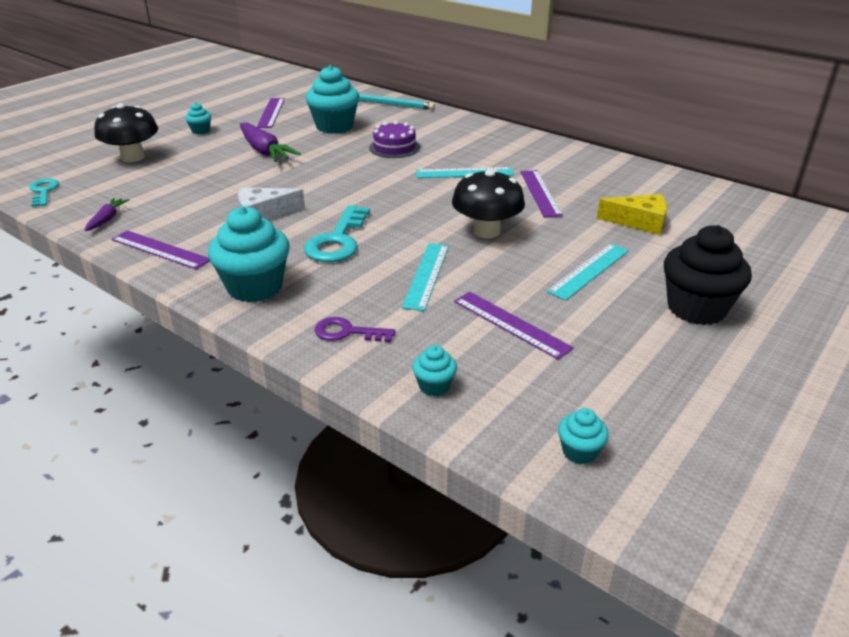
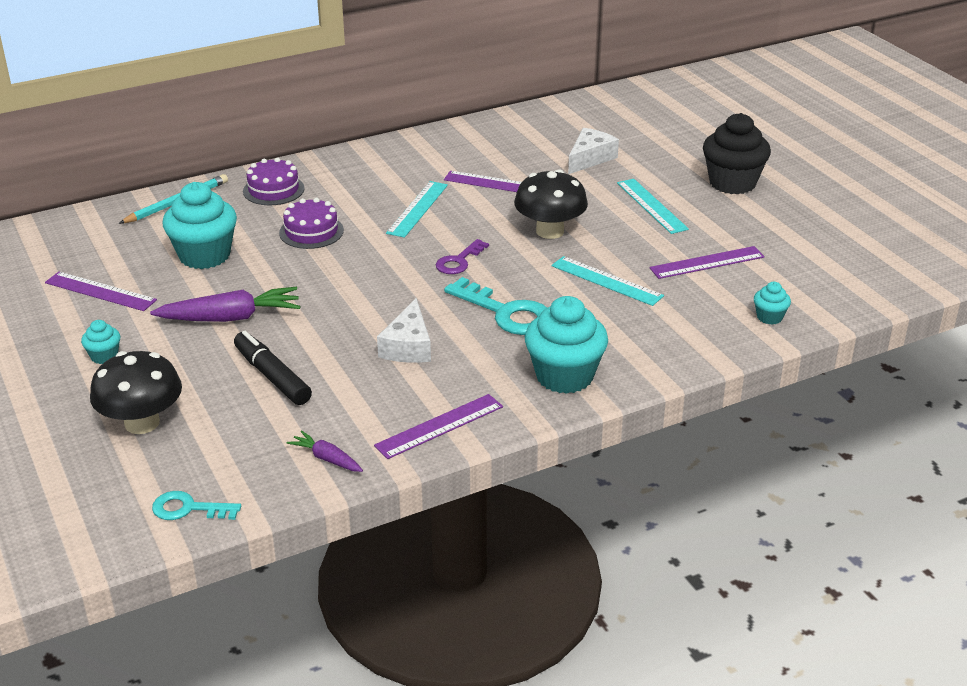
camera: 65 degrees left, 0 degrees up
purple key [315,317,395,343] -> purple key moved to [436,239,489,274]
turquoise cupcake [558,408,609,464] -> none
yellow cheese [597,194,667,235] -> white cheese [568,128,619,174]
none -> black marker [234,331,312,405]
none -> purple cake [243,157,304,205]

